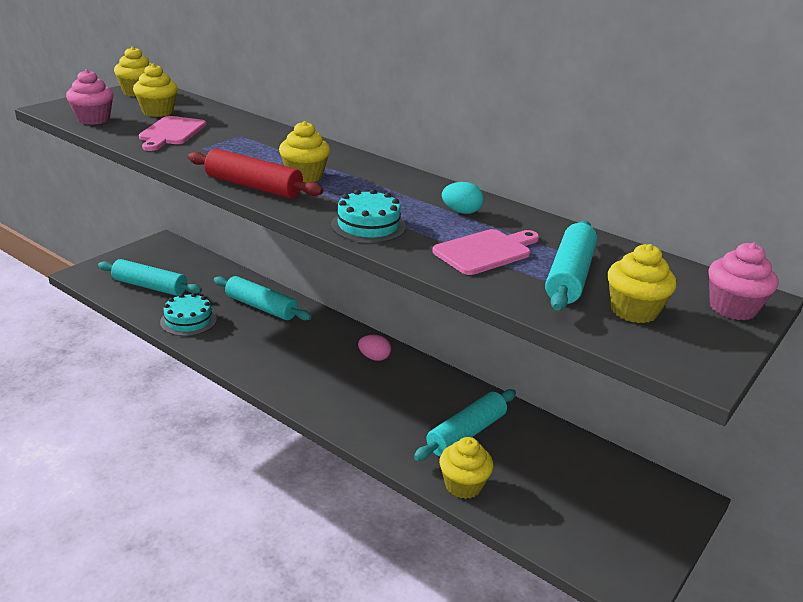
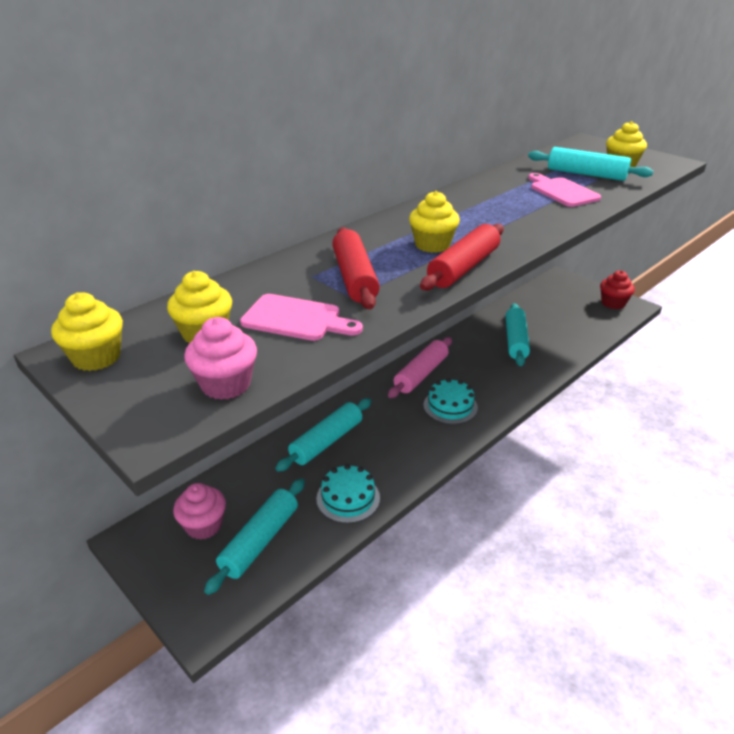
camera: 80 degrees left, 5 degrees up
turquoise cake [331,189,406,243] -> turquoise cake moved to [424,378,478,424]
pink egg [358,335,391,361] -> pink rolling pin [388,337,452,398]
turquoise rolling pin [414,389,516,461] -> turquoise rolling pin turned 45 degrees clockwise [506,303,530,366]
yellow cupcake [439,437,494,499] -> none
turquoise egg [442,182,484,214] -> none
pink cupcake [709,242,778,320] -> pink cupcake moved to [173,483,226,540]
none -> red rolling pin [332,227,380,310]
none -> red cupcake [600,270,635,309]

